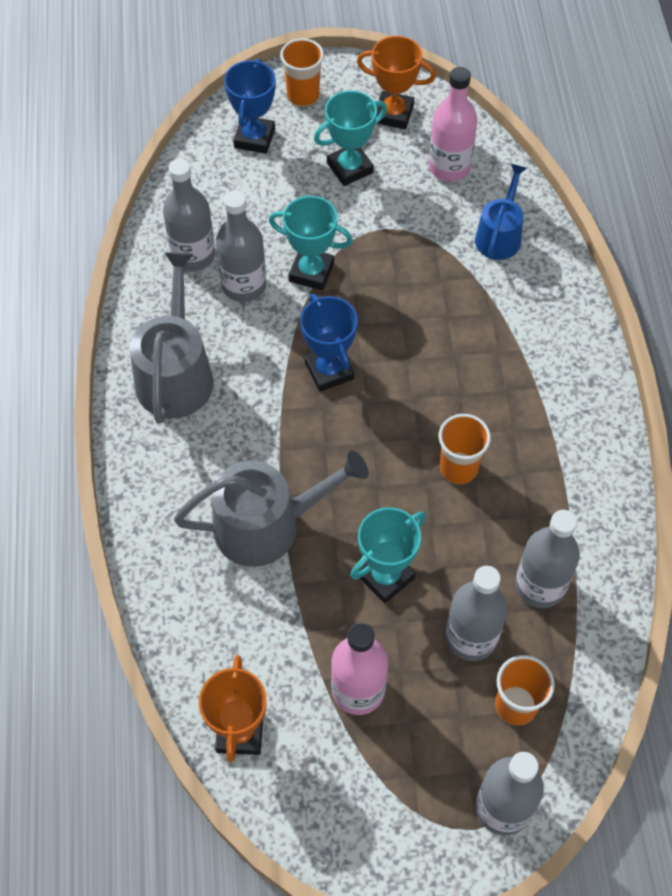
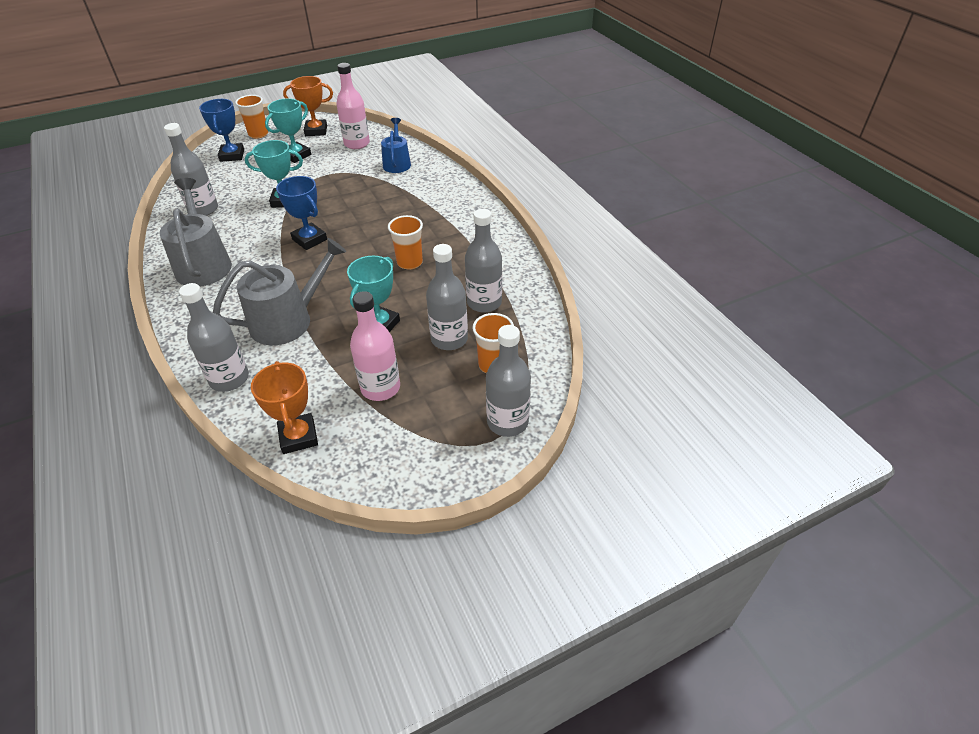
camera: 20 degrees left, 15 degrees down
grey bottle [216,190,266,302] -> grey bottle moved to [179,283,249,392]

